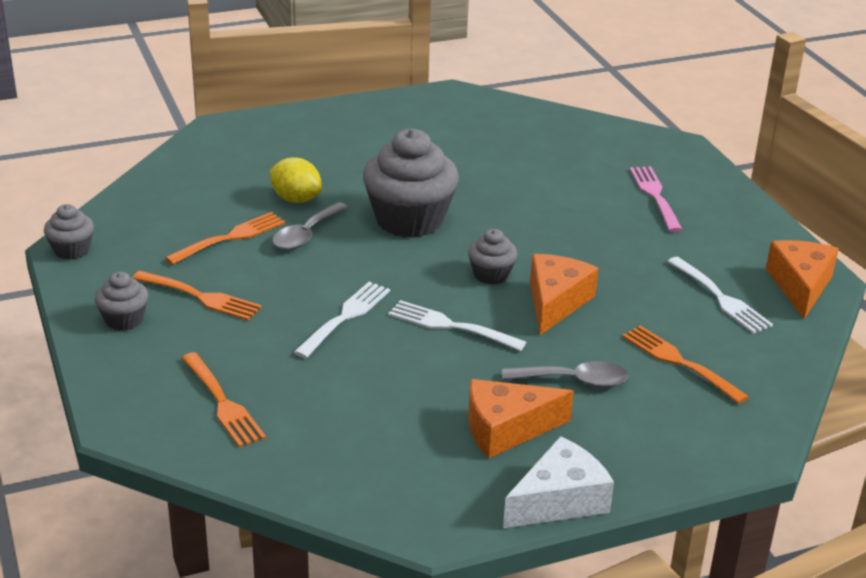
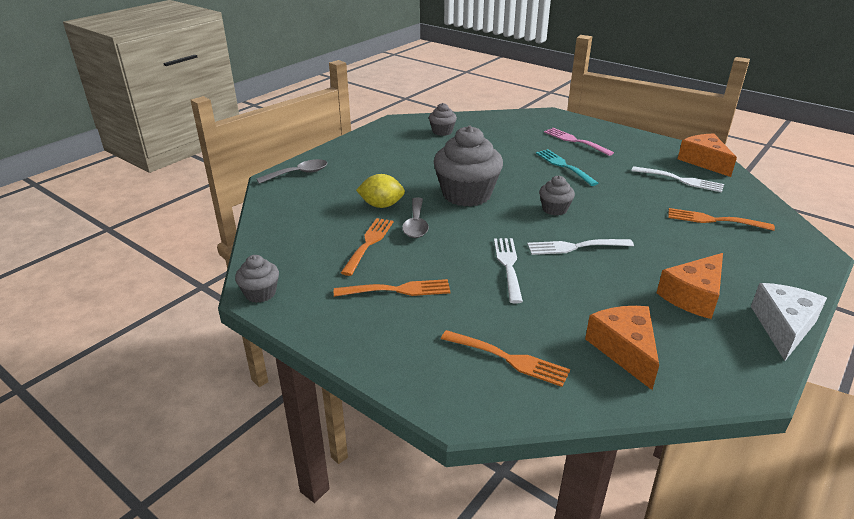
camera: 30 degrees left, 0 degrees up
grey cupcake [95,272,148,331] -> grey cupcake moved to [429,103,457,136]
grey spoon [502,361,628,387] -> grey spoon moved to [256,159,328,184]
orange cheese [530,254,599,335] -> orange cheese moved to [585,306,659,390]
none -> turquoise fork [536,149,598,186]

